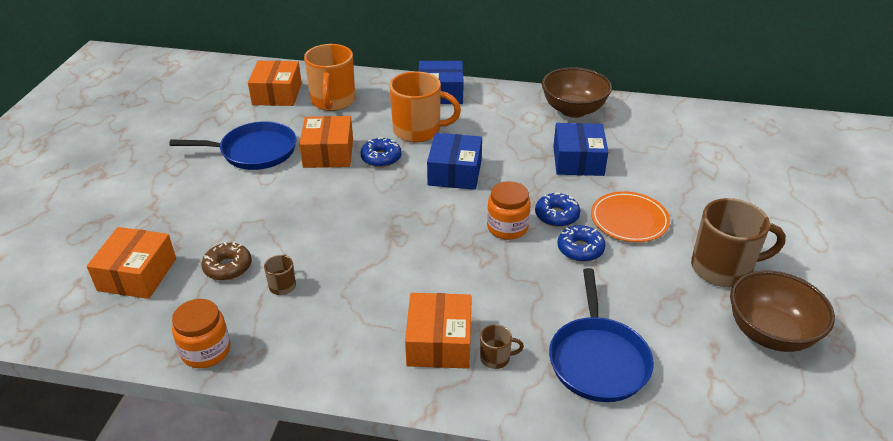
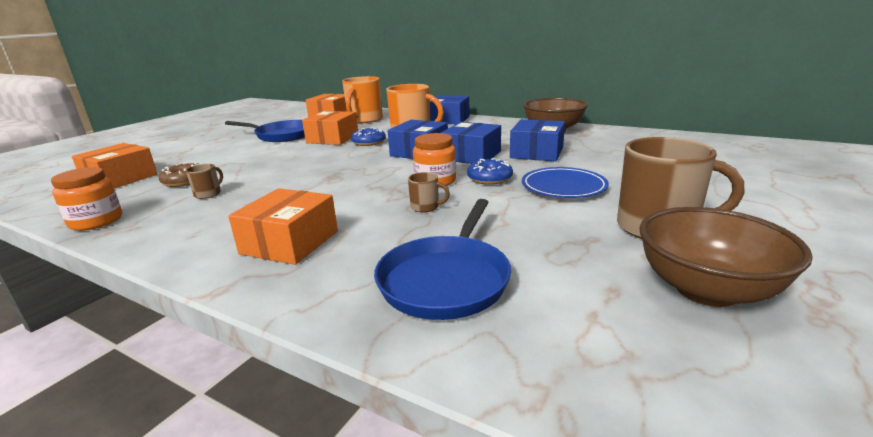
camera: 20 degrees right, 15 degrees down
brown mug [480,324,524,369] -> brown mug moved to [408,172,450,213]
blue donut [557,225,605,262] -> none
orange plate [591,191,670,242] -> blue plate [522,167,609,198]
none -> blue box [441,122,501,164]

